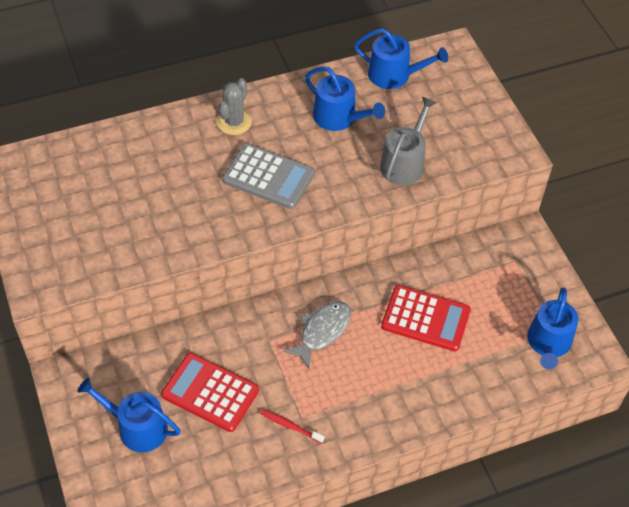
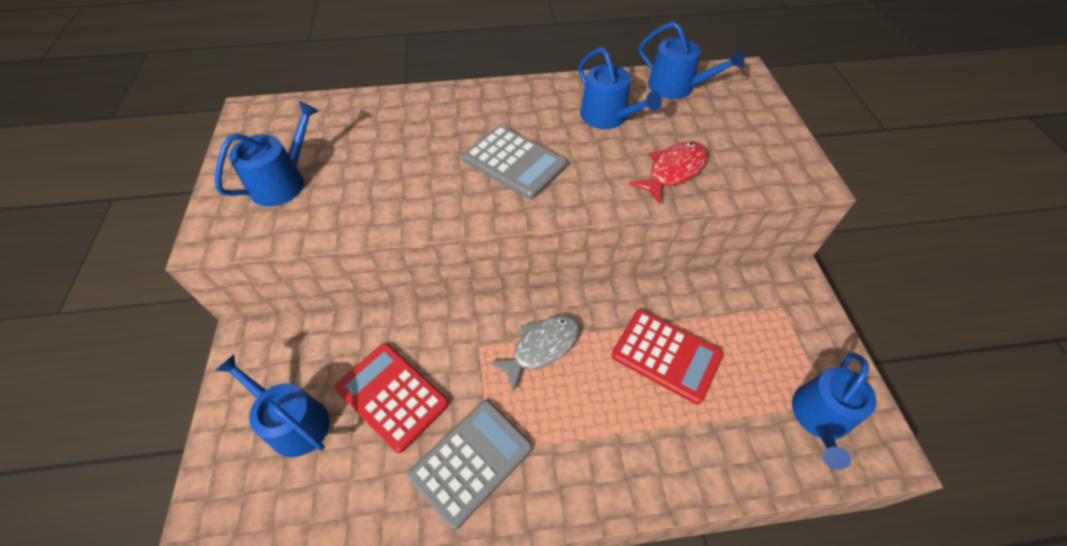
camera: 15 degrees right, 0 degrees up
grey cactus [217,78,252,135] -> none
red toothbrush [260,409,324,443] -> grey calculator [408,400,532,530]
grey watering can [380,97,437,185] -> red fish [629,141,708,204]
none -> blue watering can [215,101,319,207]

